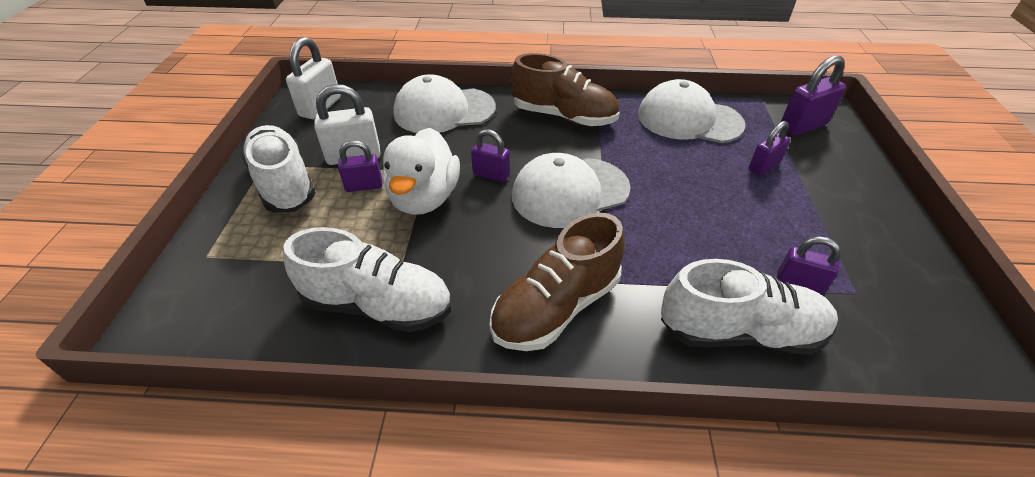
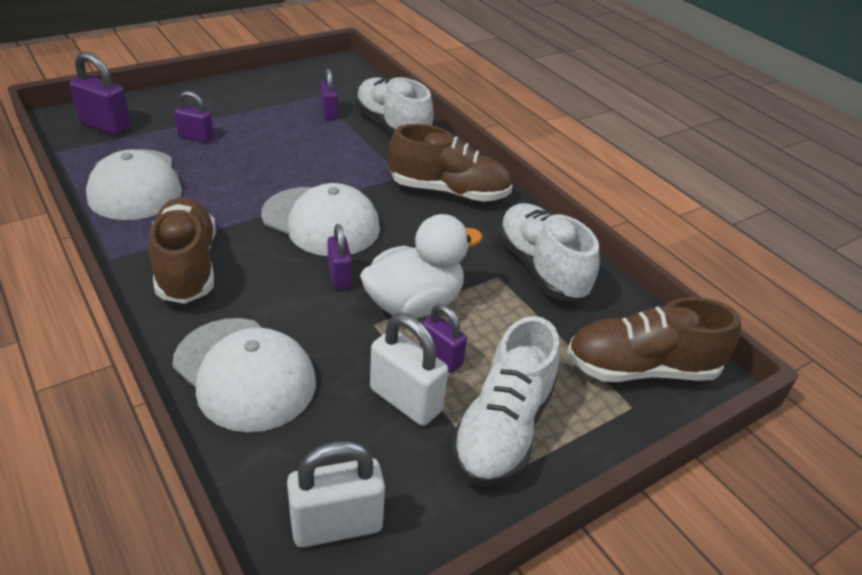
camera: 130 degrees left, 5 degrees down
none -> brown shoe [567,297,741,382]

